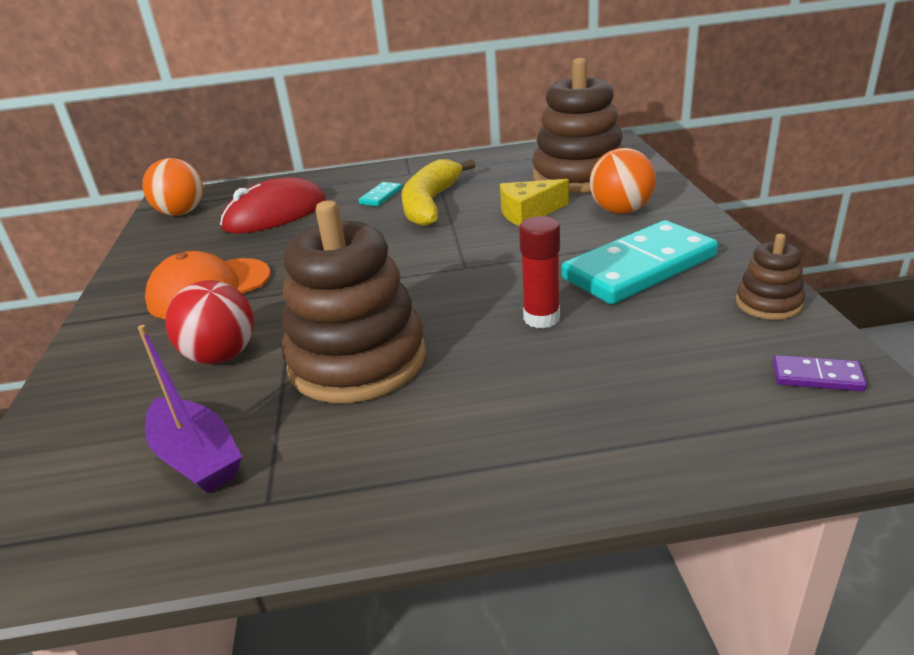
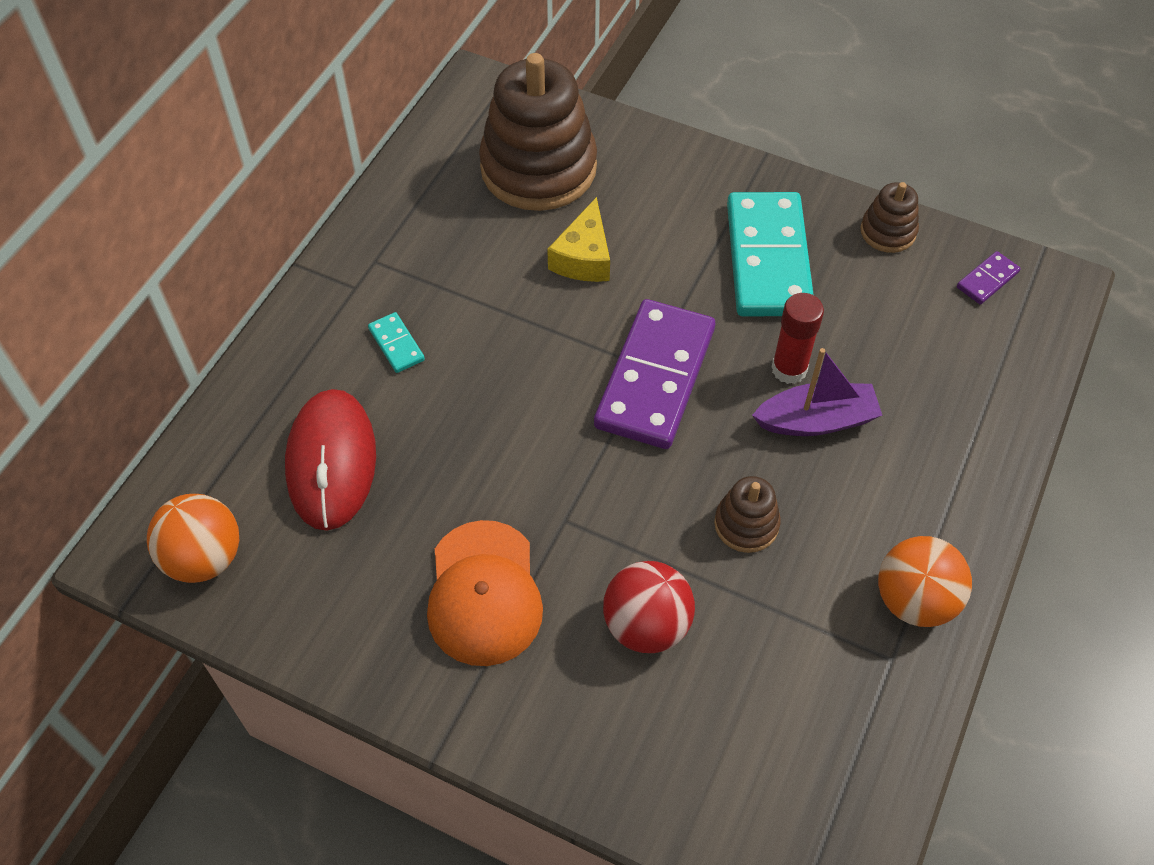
camera: 60 degrees left, 25 degrees up
purple boat [138,325,242,493] -> purple boat moved to [752,348,882,436]
brown stacking toy [282,200,426,403] -> brown stacking toy [714,476,781,553], size x0.46
yellow banana [402,159,475,226] -> none
orange ball [590,148,656,214] -> orange ball moved to [878,536,972,627]
none -> purple domino [594,299,715,449]

